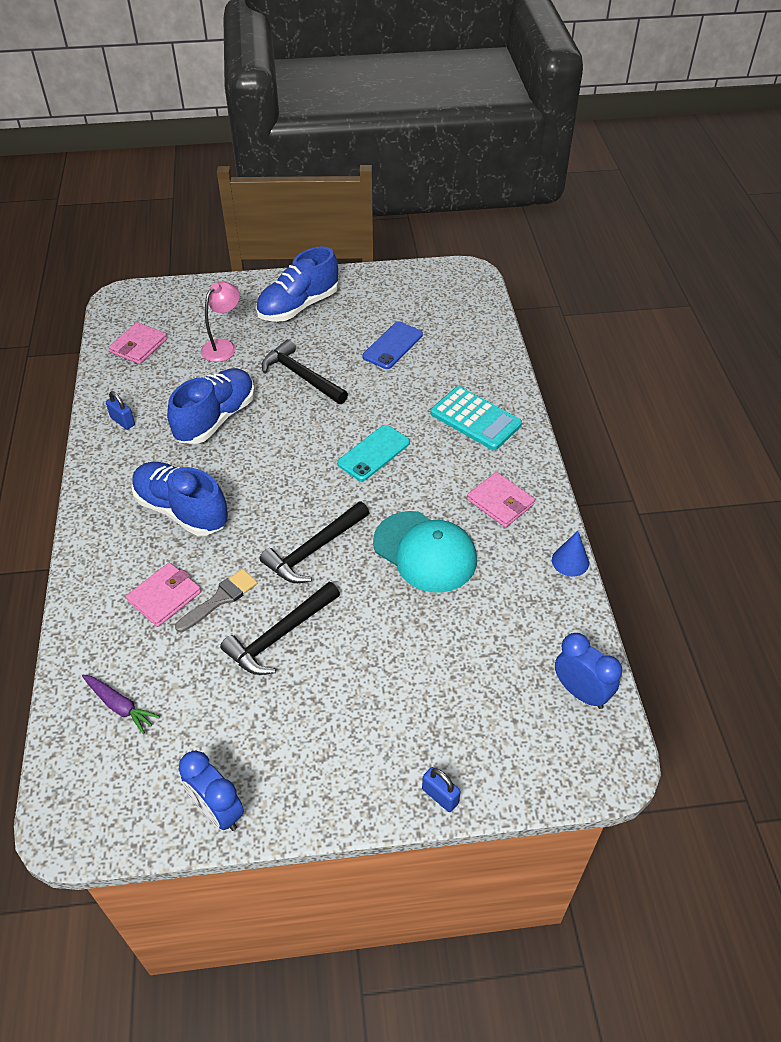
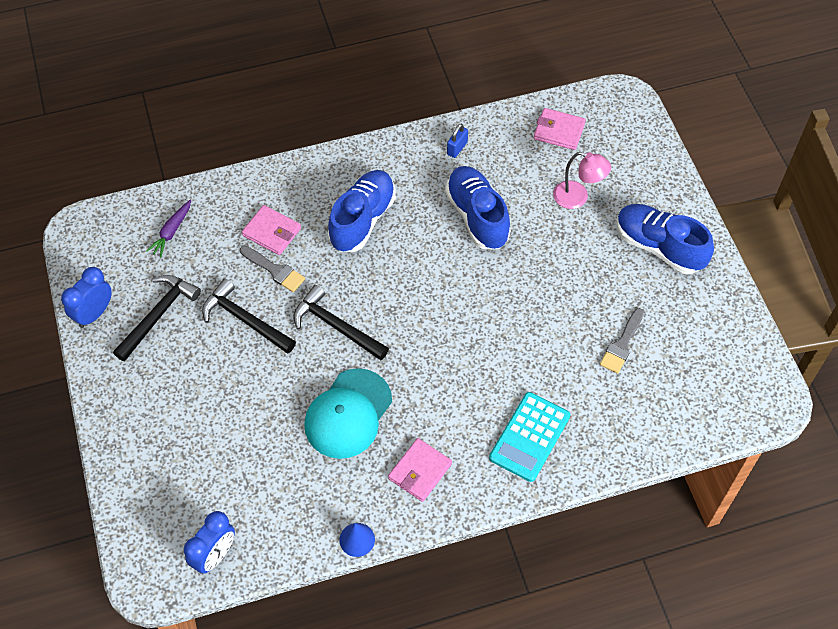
camera: 80 degrees right, 10 degrees up
blue shoe [167,368,255,444] -> blue shoe turned 135 degrees counterclockwise [445,166,510,249]
black hammer [262,339,348,404] -> black hammer moved to [113,275,201,361]
turquoise phone [337,425,410,481] -> none
blue phone [362,322,423,369] -> grey brush [600,308,644,374]
blue padlock [422,767,461,812] -> none

